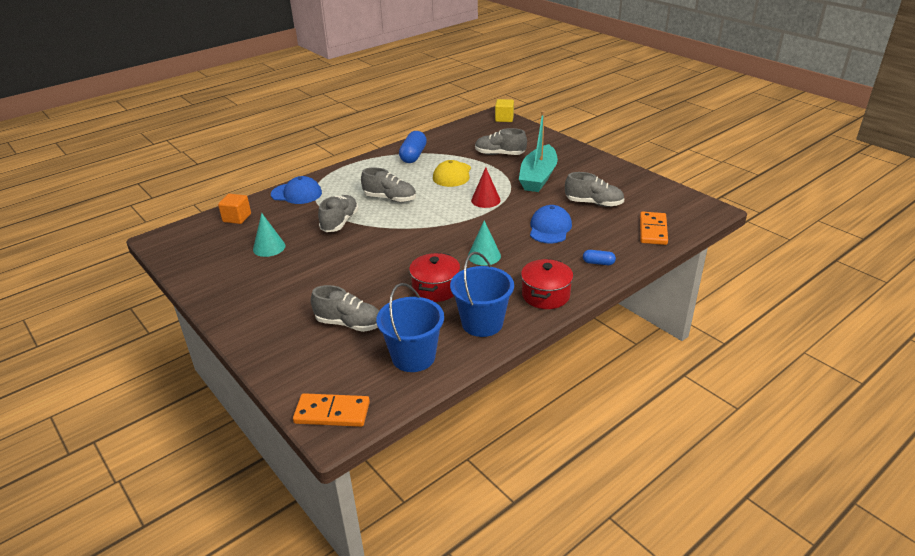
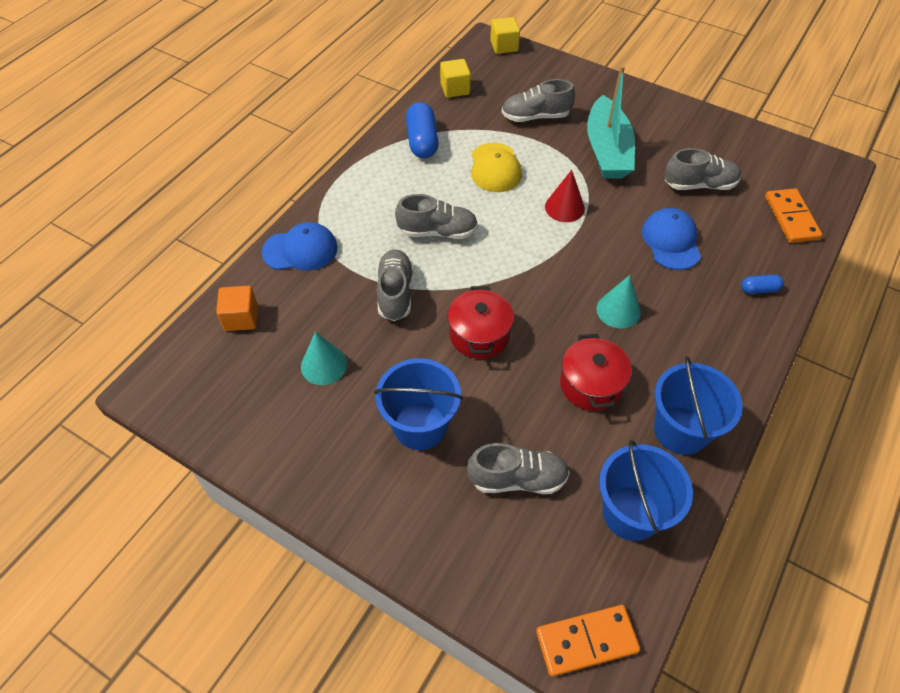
camera: 20 degrees left, 20 degrees up
red pot [521,259,573,309] -> red pot moved to [448,286,514,359]
none -> blue bucket [374,358,463,450]
none -> yellow cube [440,59,471,98]

